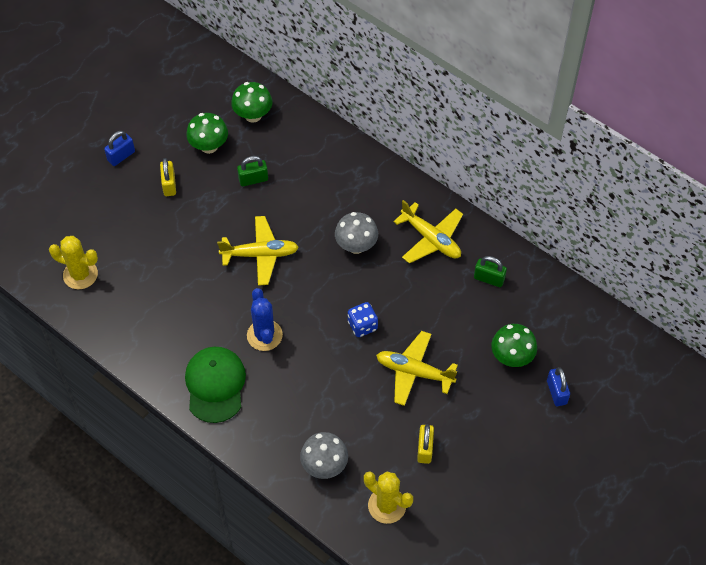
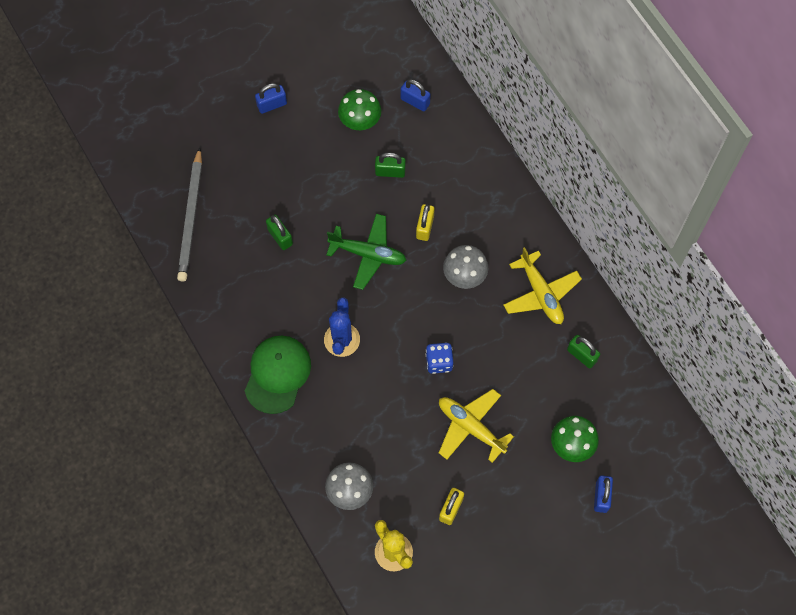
camera: 20 degrees right, 10 degrees up
yellow cactus [49,236,98,289] -> grey pencil [177,147,202,281]
yellow padlock [160,158,176,196] -> yellow padlock moved to [416,204,434,241]
yellow plane [217,216,299,286] -> green plane [326,214,407,290]
green mushroom [231,82,272,123] -> blue padlock [401,79,431,111]
none -> green padlock [266,215,293,250]

